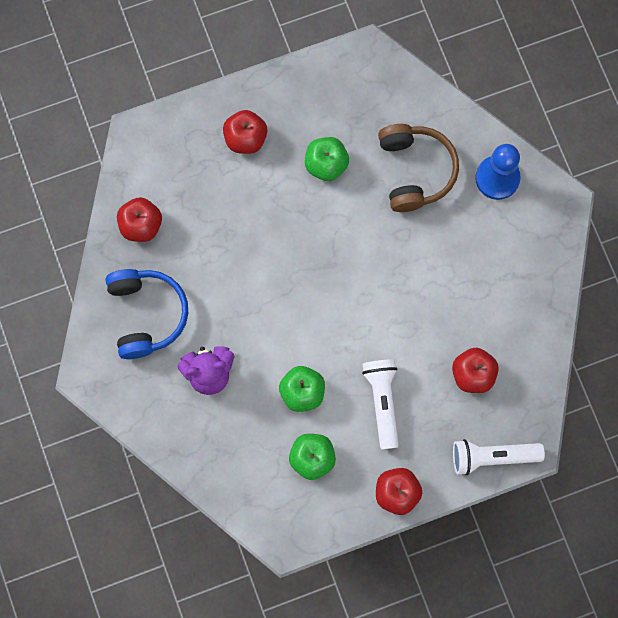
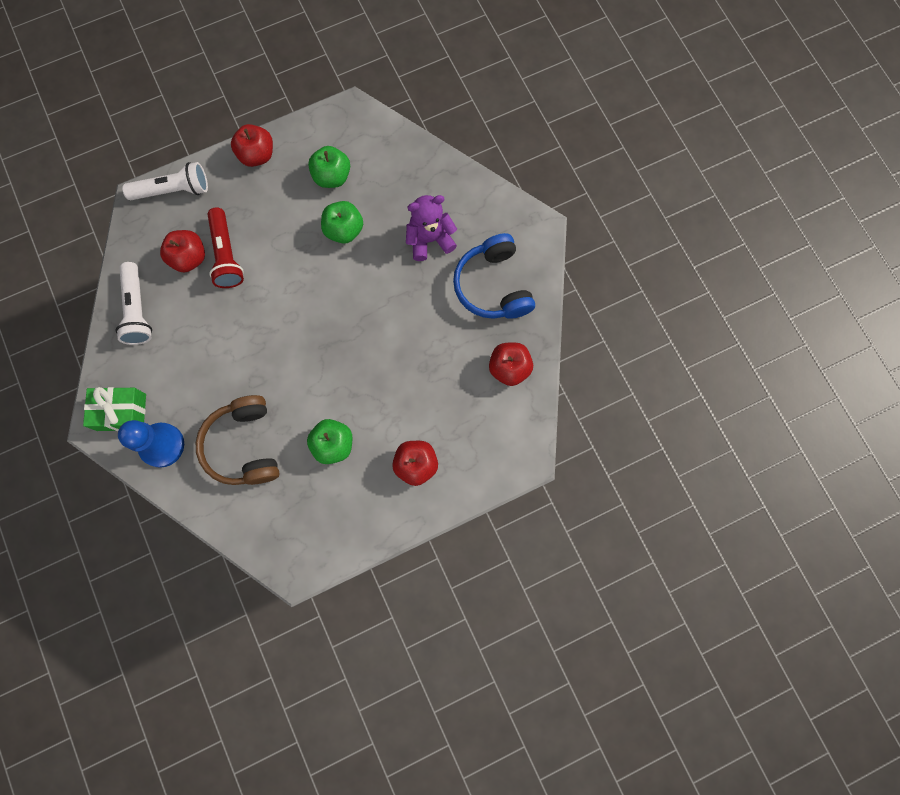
camera: 175 degrees right, 0 degrees up
white flashlight [362,359,399,450] -> white flashlight moved to [115,262,152,345]
none -> green gift [83,387,146,431]
none -> red flashlight [207,208,244,288]

